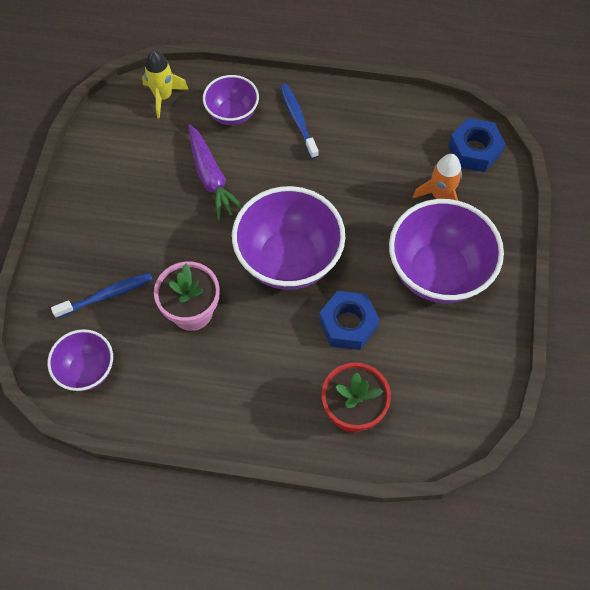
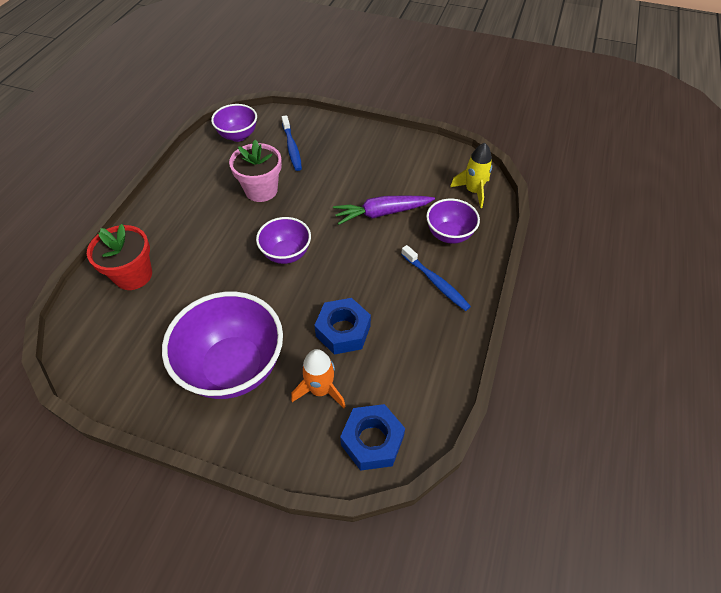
camera: 100 degrees right, 10 degrees down
purple bowl [232,186,345,290] -> purple bowl [256,217,311,264], size x0.56
blue toothbrush [280,84,319,159] -> blue toothbrush turned 60 degrees clockwise [401,245,471,311]
blue nut [319,291,380,350] -> blue nut moved to [314,298,371,355]

